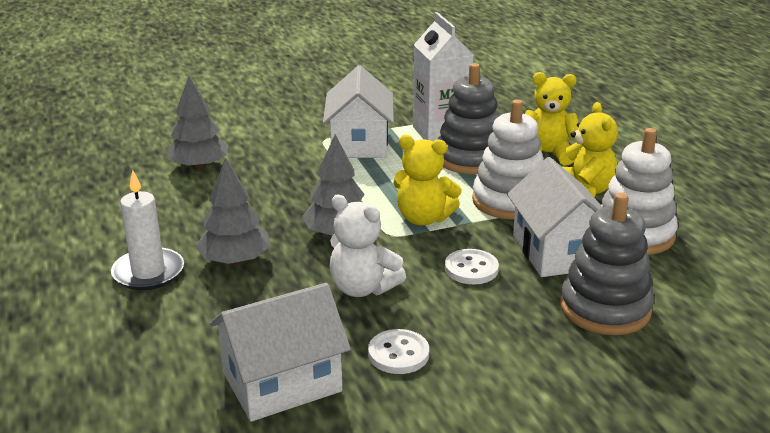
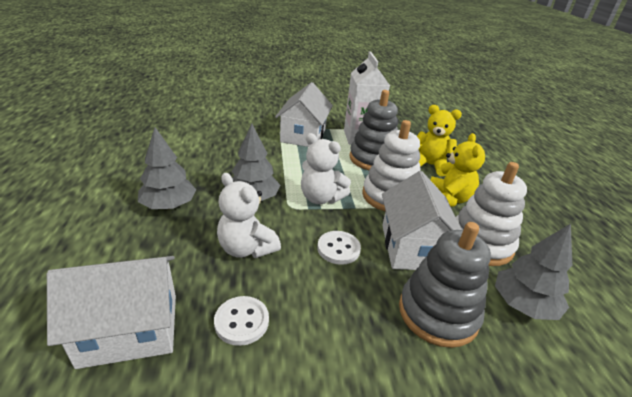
camera: 10 degrees right, 5 degrees up
white candle [111,170,184,290] -> none
grey tree [166,76,228,170] -> grey tree moved to [495,224,572,320]
yellow teddy bear [393,135,462,226] -> white teddy bear [301,133,351,204]

